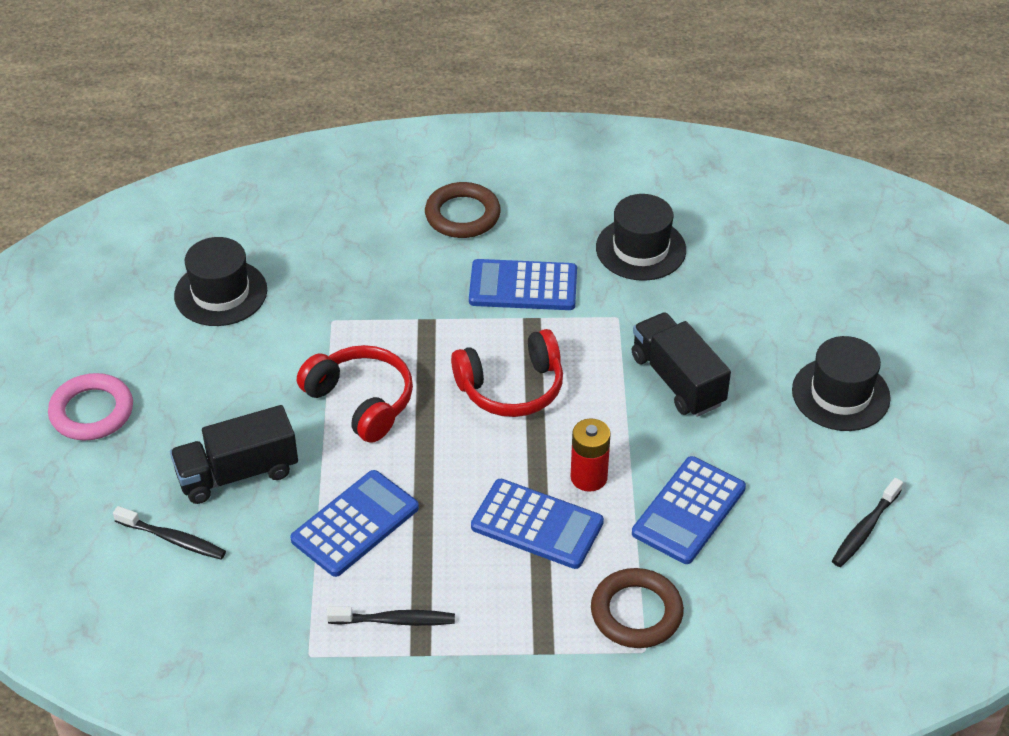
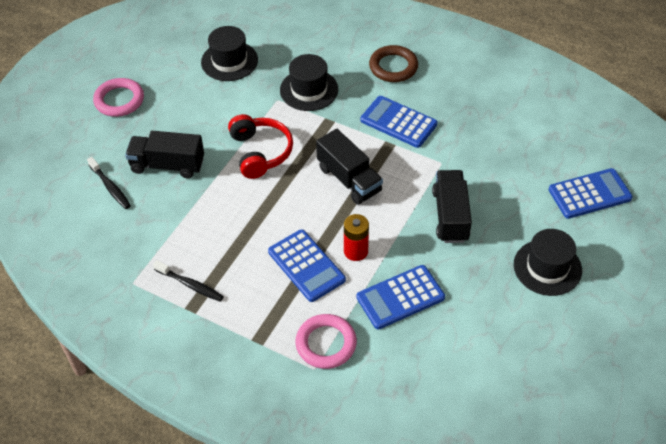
camera: 30 degrees right, 5 degrees up
blue calculator [290,470,419,577] -> blue calculator moved to [549,168,633,219]
red headphones [451,329,563,417] -> black truck [316,129,383,205]
brown ring [591,568,684,648] -> pink ring [295,314,357,369]
black hat [596,194,686,281] -> black hat moved to [280,54,338,111]
black toothbrush [832,478,903,567] -> none

